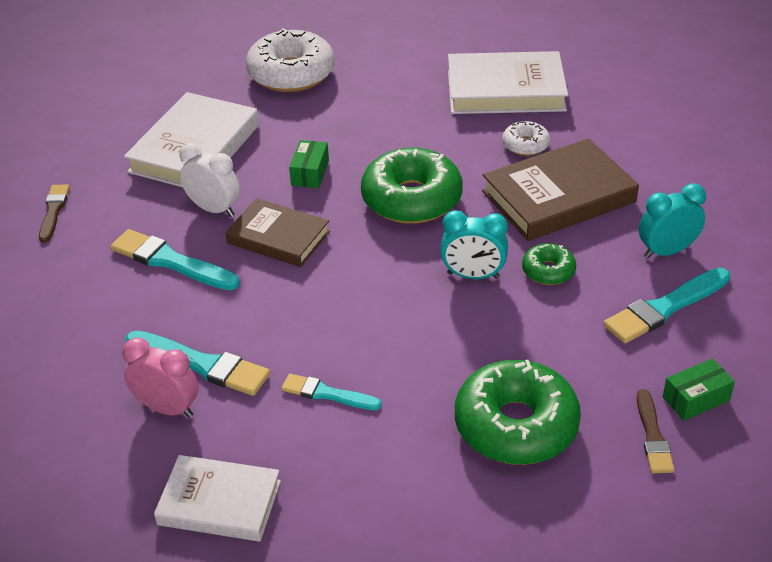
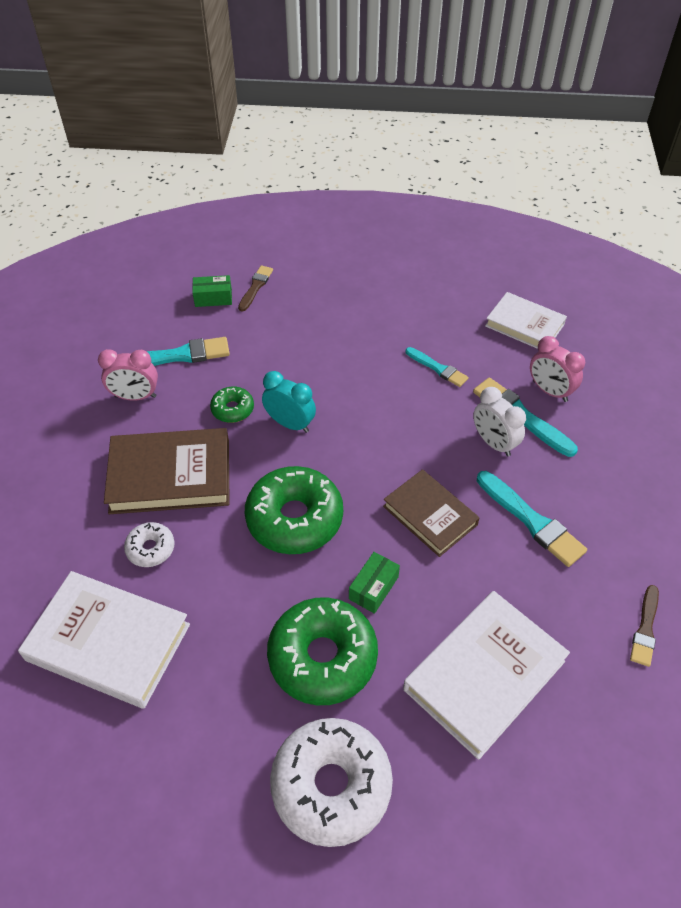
camera: 160 degrees left, 10 degrees up
white clock [179,143,240,217] -> white clock moved to [473,387,526,456]
green donut [455,360,581,465] -> green donut moved to [267,597,378,705]
turquoise clock [639,183,706,258] -> pink clock [98,349,158,401]

